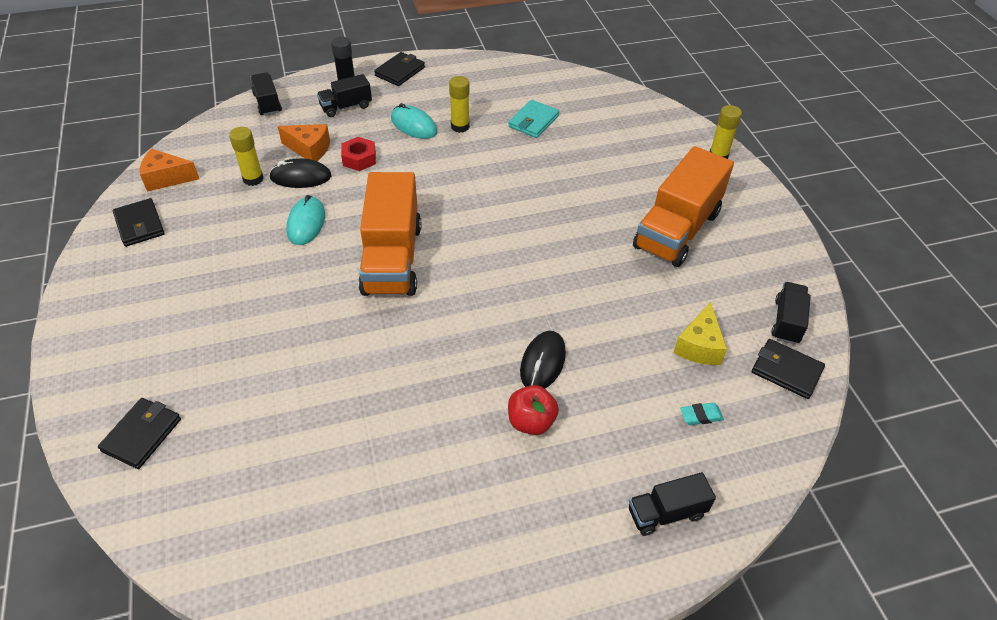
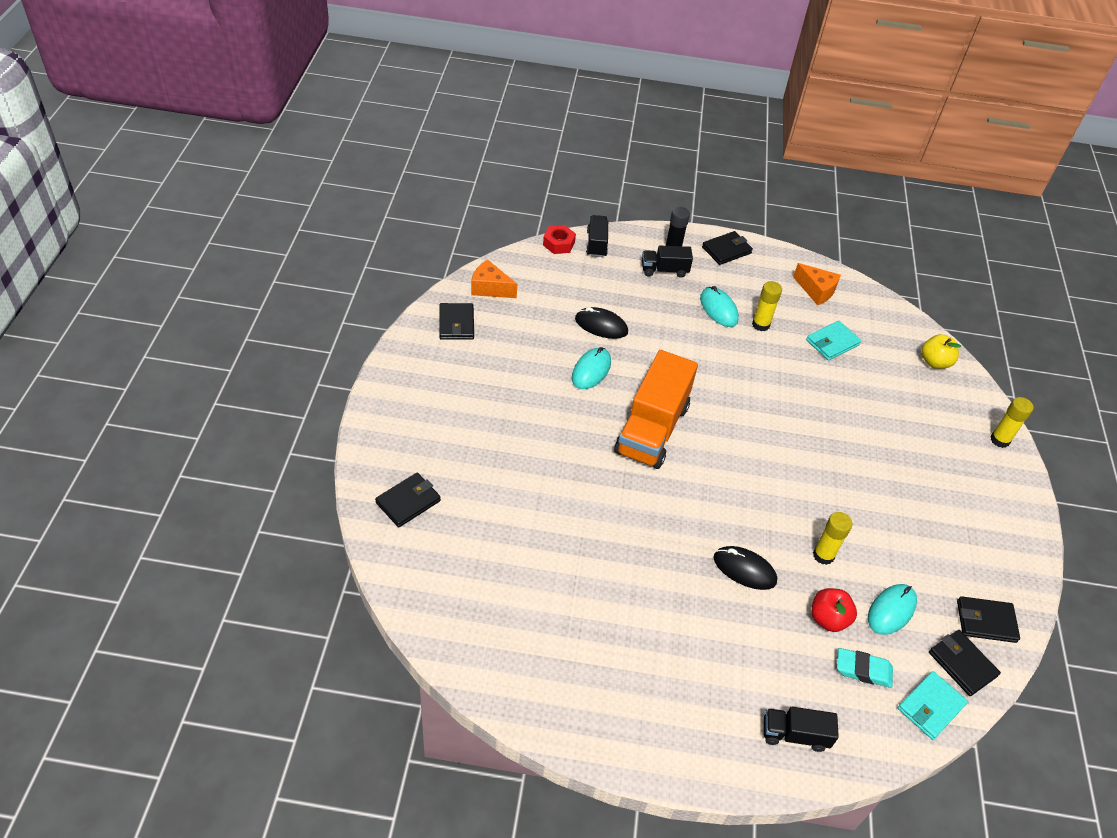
camera: 20 degrees right, 0 degrees up
yellow glue stick [229,127,264,186] -> yellow glue stick moved to [813,512,852,565]
orange cheese [278,124,330,161] -> orange cheese moved to [793,263,841,305]
red nut [341,137,376,171] -> red nut moved to [543,225,576,254]
red apple [508,385,559,435] -> red apple moved to [811,588,857,632]
black mouse [520,331,566,389] -> black mouse turned 75 degrees clockwise [713,546,777,590]
orange truck [633,146,734,267] -> none
yellow cheese [673,302,727,365] -> turquoise mouse [868,584,917,635]
turquoise eraser [680,402,724,425] -> turquoise eraser [837,648,893,688], size x1.50
black truck [771,282,811,344] -> black wallet [957,596,1020,643]
none -> turquoise wallet [898,671,968,740]
none -> yellow apple [921,334,961,369]

